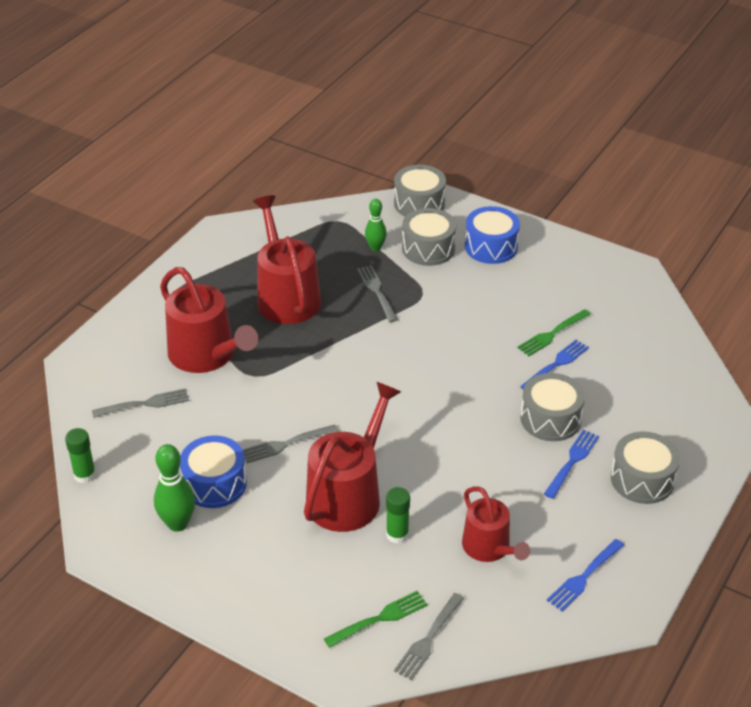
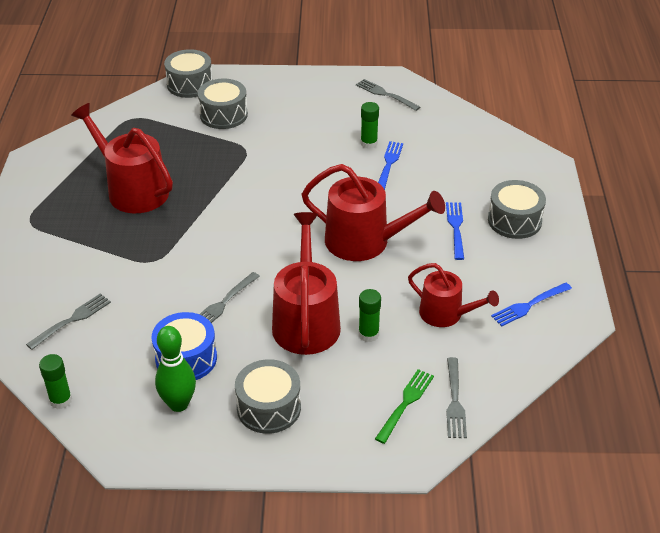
camera: 30 degrees left, 0 degrees up
red watering can [160,267,258,373] -> red watering can moved to [302,164,445,261]
grey fork [357,265,398,322] -> grey fork moved to [356,79,420,111]
green bowling pin [365,199,387,251] -> none
blue drum [465,206,520,264] -> none
green fork [517,309,591,356] -> green glue stick [361,102,379,149]
grey drum [520,373,585,441] -> grey drum moved to [235,359,301,434]
blue fork [547,539,624,611] -> blue fork turned 45 degrees clockwise [491,283,572,327]

